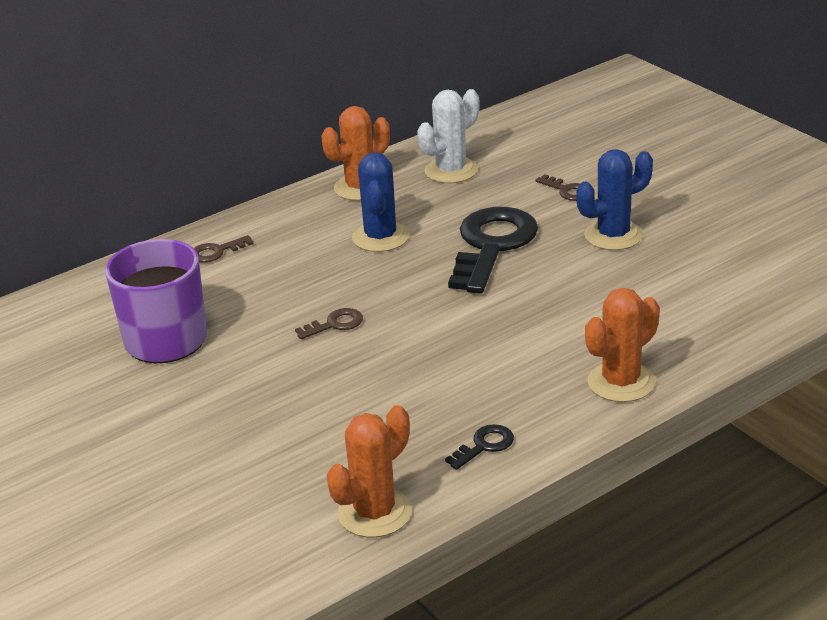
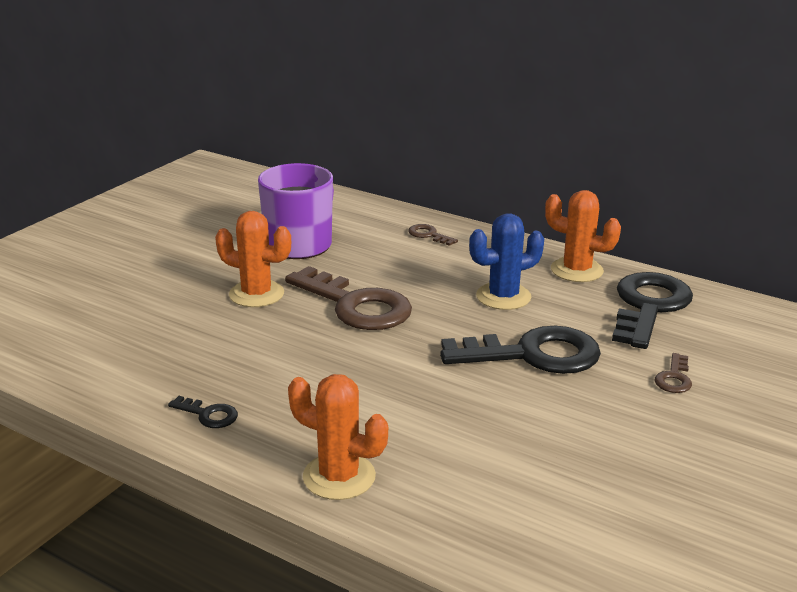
camera: 65 degrees right, 5 degrees down
brown key [295,308,363,339] -> brown key [285,266,412,330], size x2.34
orange cactus [327,405,412,538] -> orange cactus moved to [215,211,291,307]
white cactus [417,89,480,183] -> black key [612,272,693,349]
blue cactus [576,149,653,250] -> none

